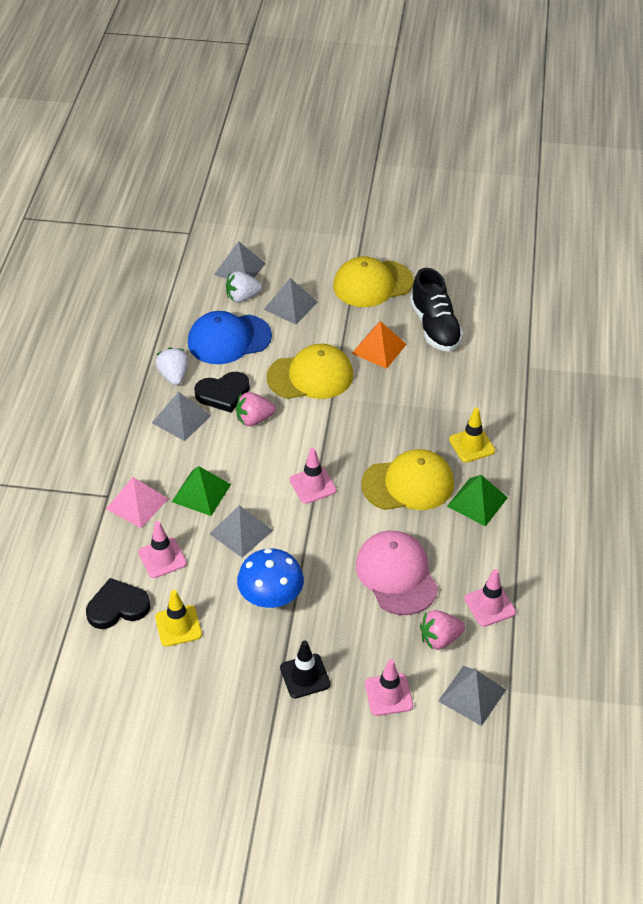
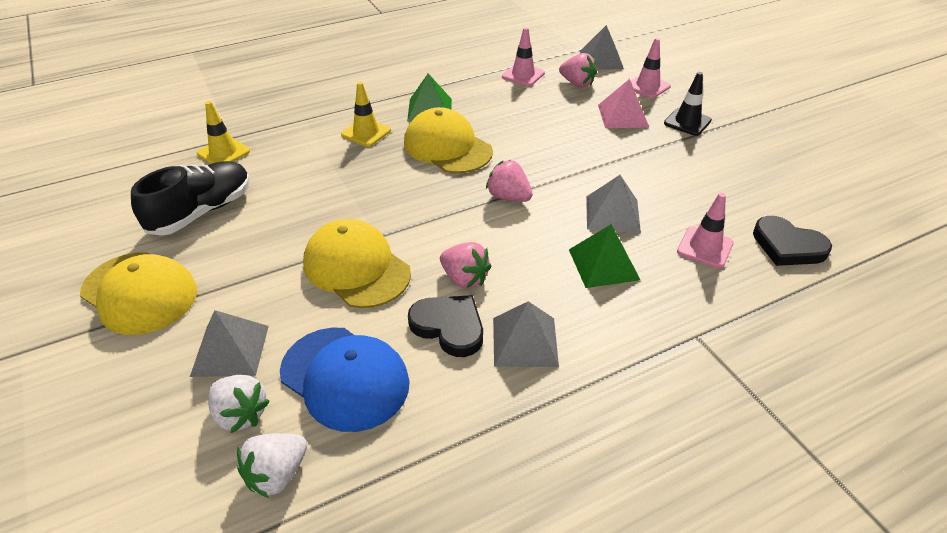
camera: 125 degrees left, 5 degrees down
pink pyramid [106,477,168,528] -> pink pyramid moved to [598,79,649,128]
white strawberry [155,347,189,386] -> white strawberry moved to [237,433,307,498]
yellow traffic cone [155,590,202,647] -> yellow traffic cone moved to [197,101,250,164]
grey pyramid [214,241,266,279] -> none
blue mushroom [237,549,304,610] -> none
pink traffic cone [290,448,336,504] -> pink strawberry [486,160,533,202]
orange pyramid [352,321,407,369] -> none
pink cap [356,531,438,615] -> none

